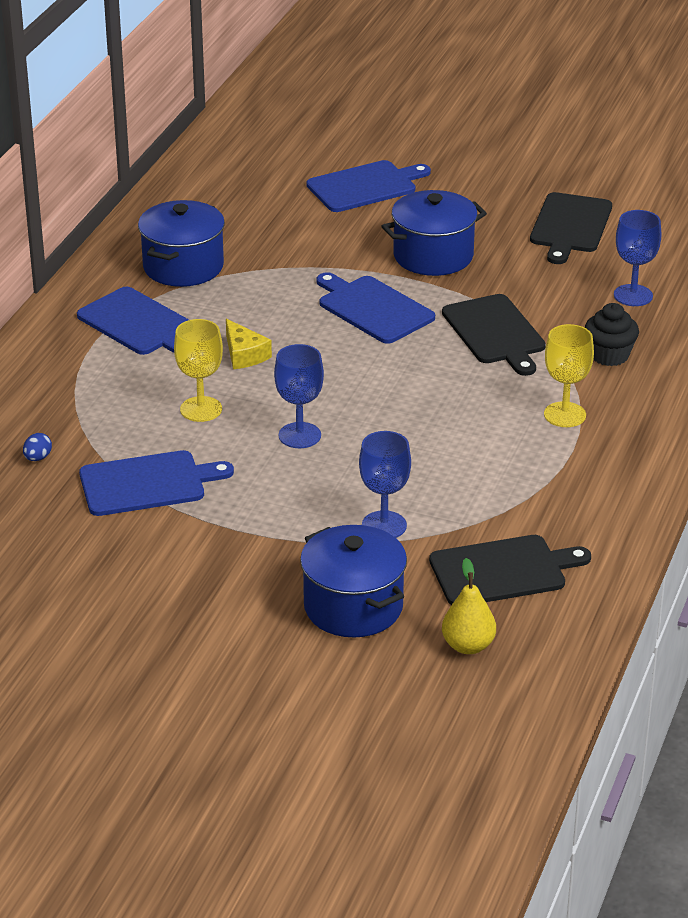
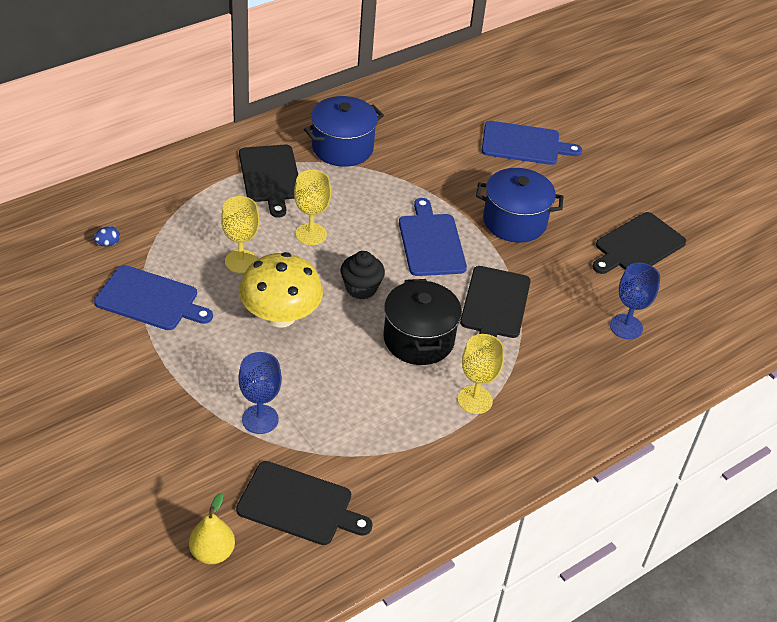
camera: 30 degrees right, 10 degrees up
blue cutting board [77,287,189,355] -> black cutting board [239,145,298,218]
yellow cheese [226,319,272,369] -> yellow goblet [294,170,331,245]
blue goblet [274,344,324,448] -> yellow mushroom [239,252,323,328]
blue pot [300,525,407,637] -> none
black cupcake [585,303,639,366] -> black cupcake moved to [340,251,385,299]
none -> black pot [384,279,462,365]

